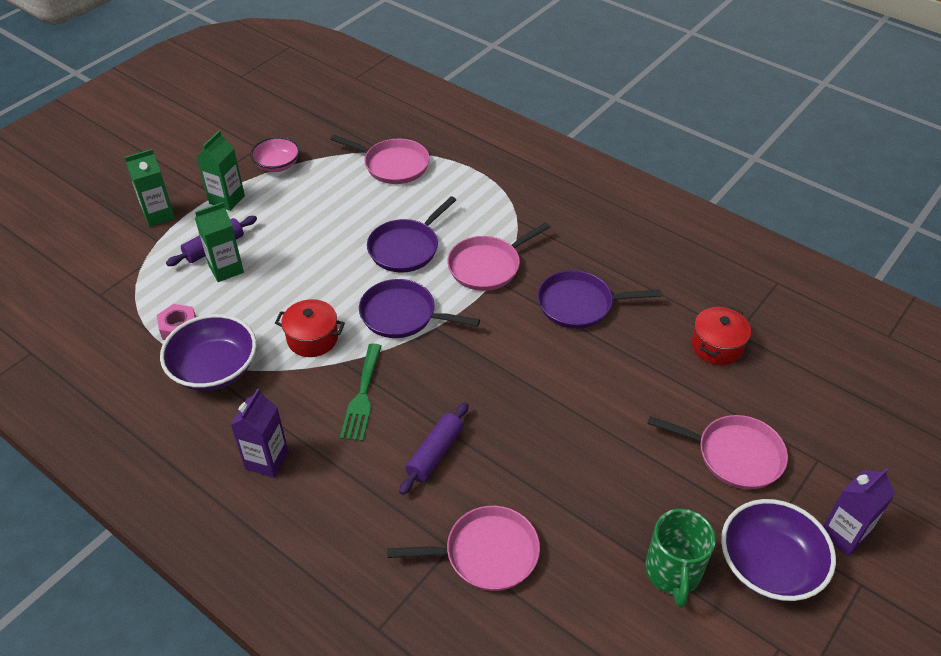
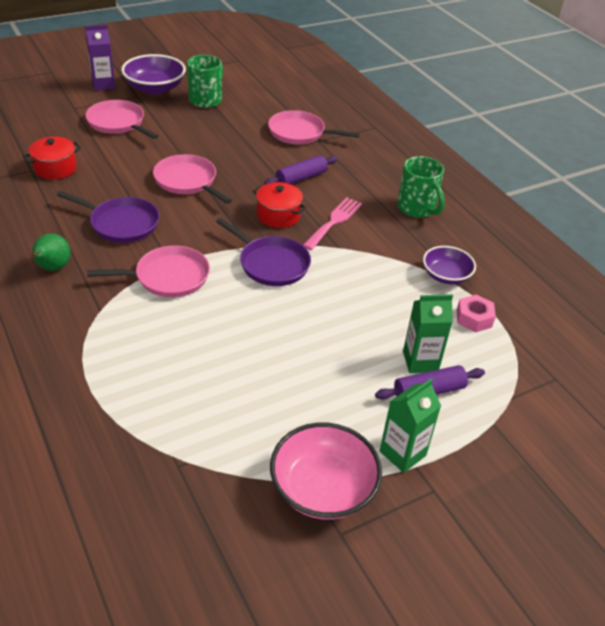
camera: 160 degrees left, 5 degrees down
green carton [125,149,175,227] -> none
purple bowl [160,314,257,391] -> purple bowl [423,246,476,284], size x0.64
purple carton [231,389,289,478] -> green mug [397,156,445,218]
pink bowl [250,137,300,172] -> pink bowl [270,423,382,520], size x1.56
red pot [275,299,345,357] -> red pot moved to [253,182,307,228]
pink pan [330,135,430,184] -> pink pan moved to [153,154,232,204]
green fork [340,344,382,441] -> pink fork [303,197,362,250]
purple pan [367,196,456,273] -> none
none -> green pear [32,234,70,271]

